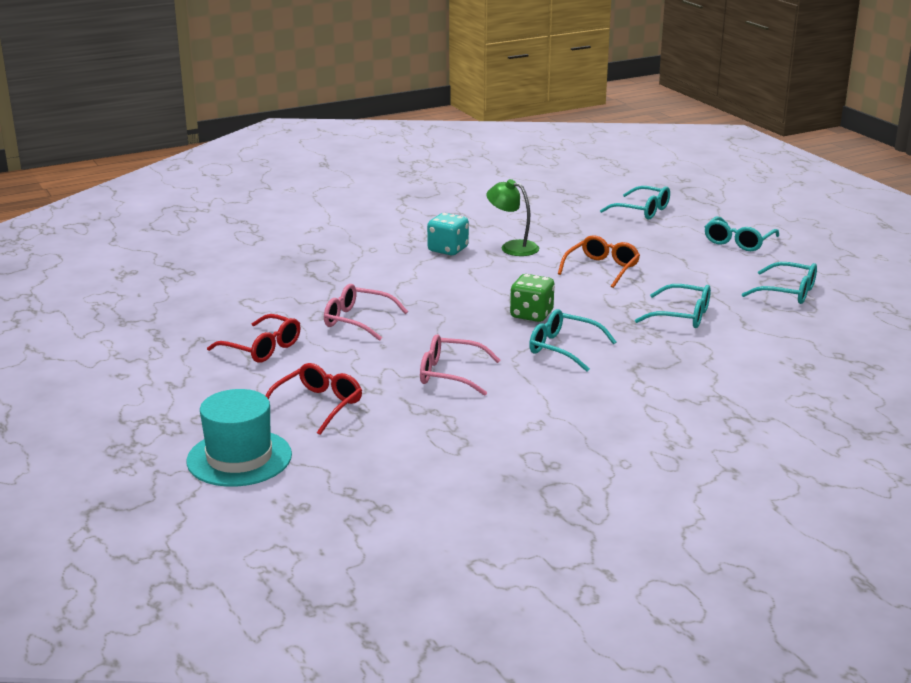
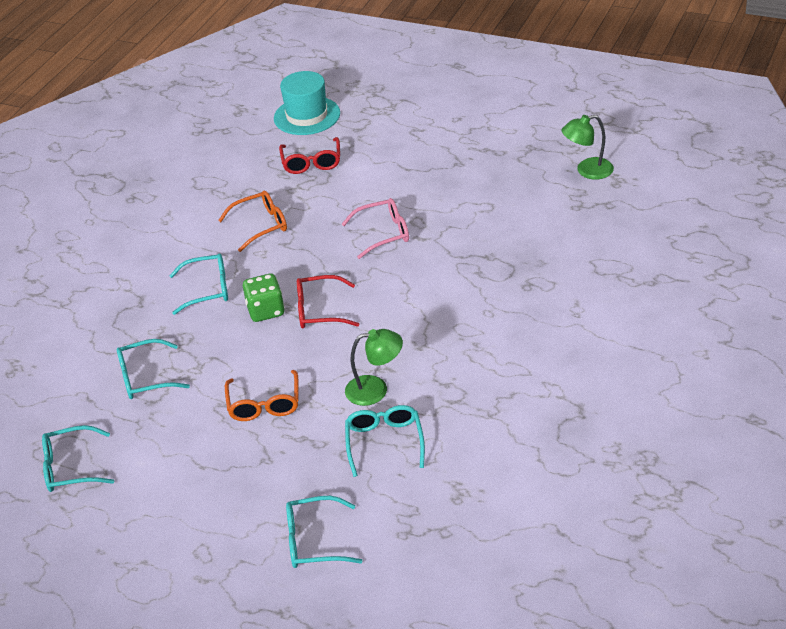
camera: 145 degrees right, 15 degrees up
red glasses [207,314,301,362] -> red glasses moved to [297,275,359,328]
pink glasses [420,334,501,396] -> orange glasses [218,190,287,252]
turquoise dice [427,213,469,255] -> none
turquoise glasses [704,216,779,251] -> turquoise glasses moved to [345,405,425,477]
none -> green lamp [561,115,614,180]

